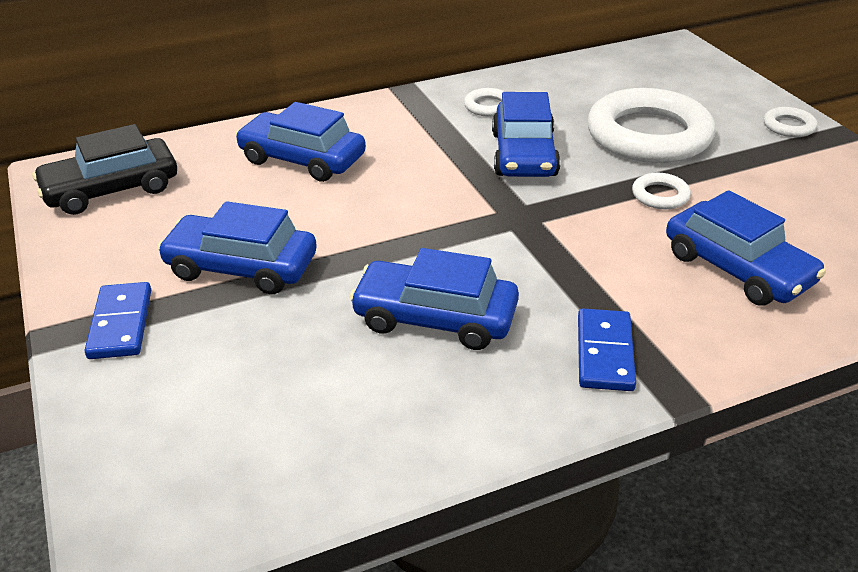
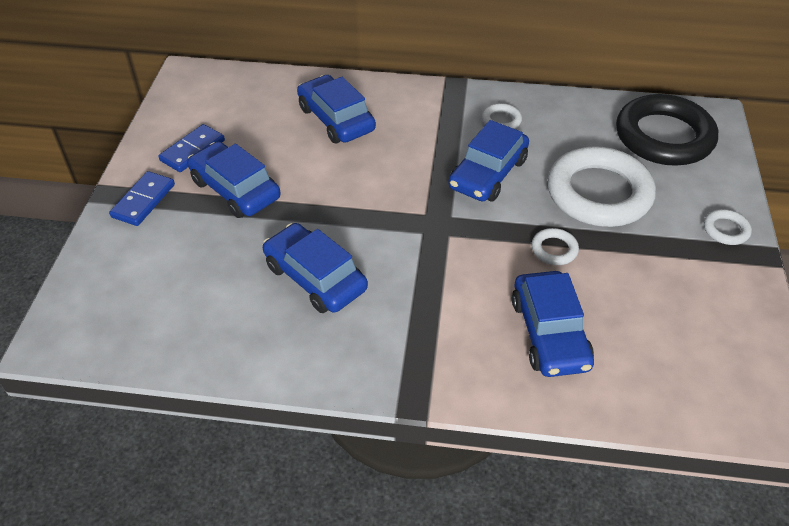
camera: 30 degrees right, 10 degrees up
black car [32,124,177,215] -> none
blue domino [578,308,636,391] -> blue domino moved to [158,124,225,172]
none -> black ring [616,94,718,166]

